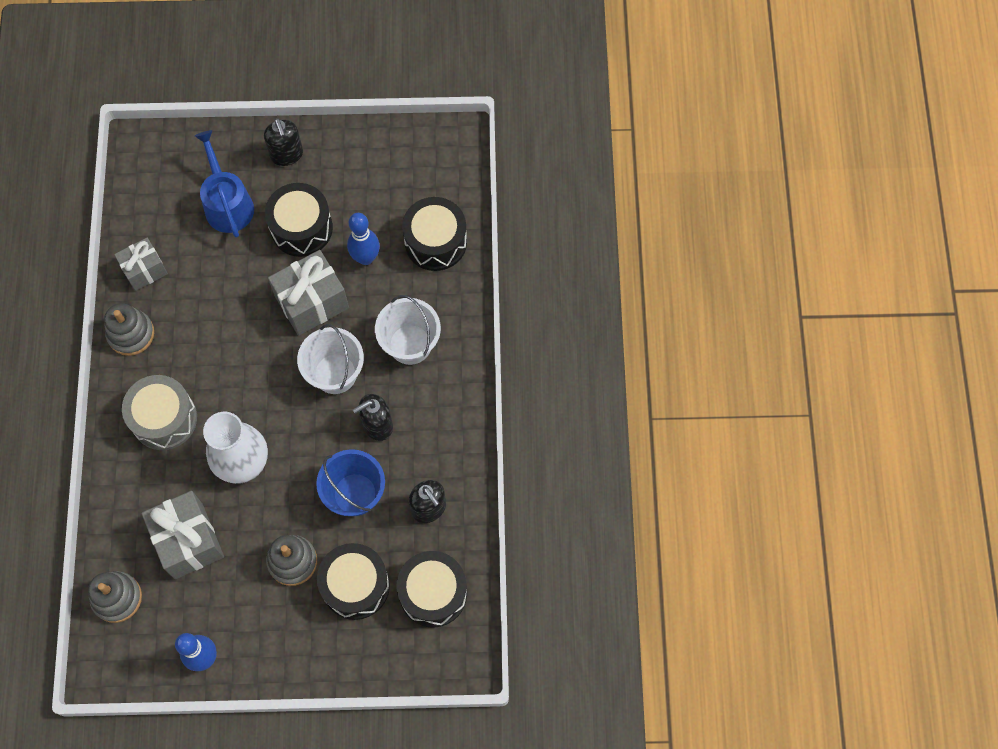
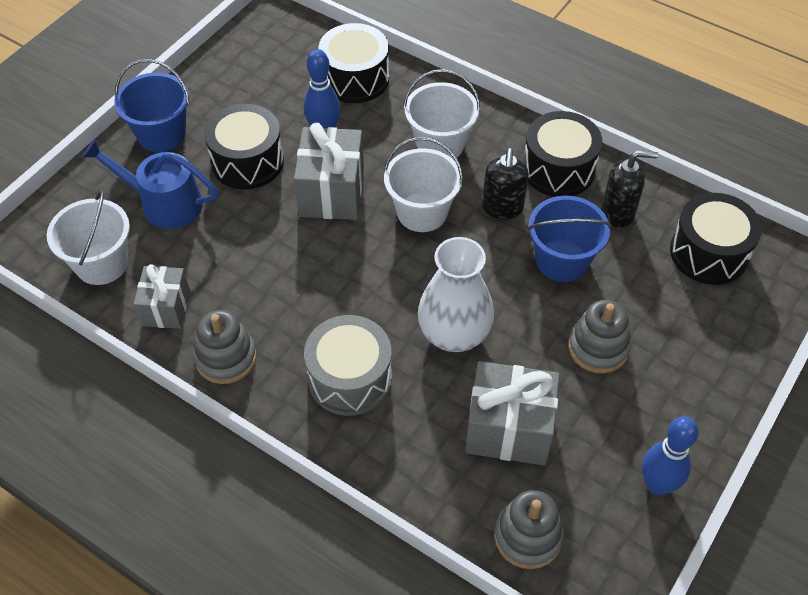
camera: 55 degrees left, 15 degrees down
black soap dispenser [264,118,303,166] -> blue bucket [114,59,190,152]
black drum [317,543,390,620] -> black drum moved to [523,111,602,197]
none -> white bucket [47,190,130,285]

